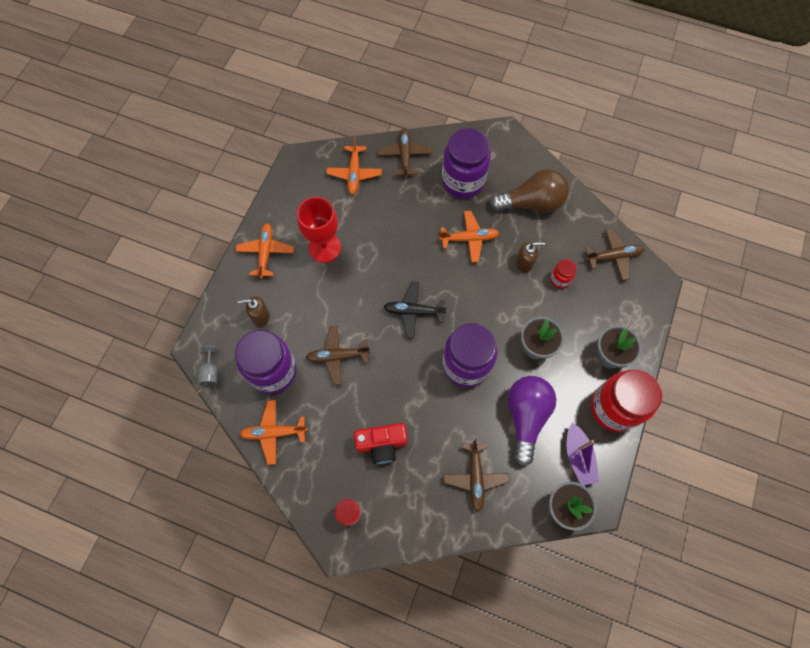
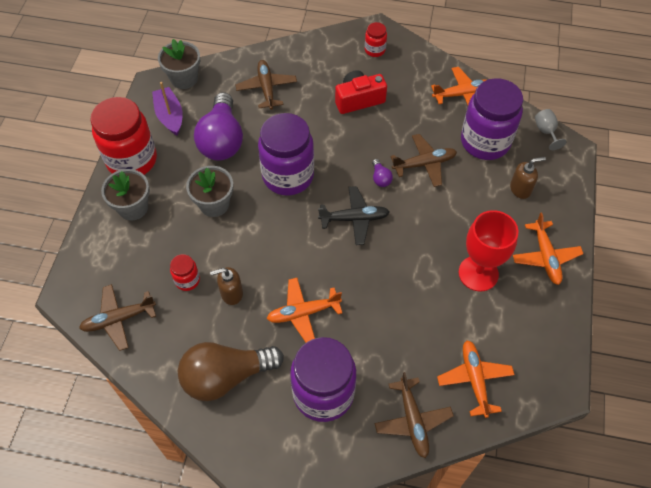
camera: 170 degrees right, 10 degrees down
none -> purple light bulb [372,159,393,187]

